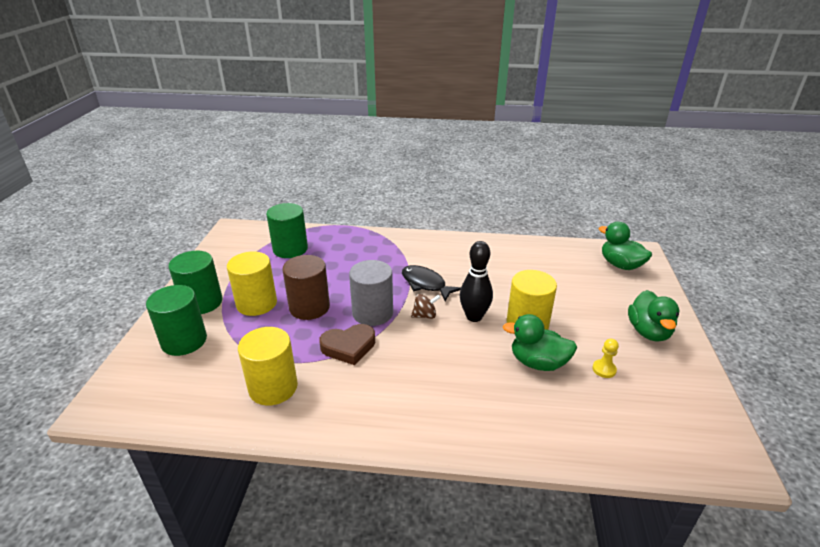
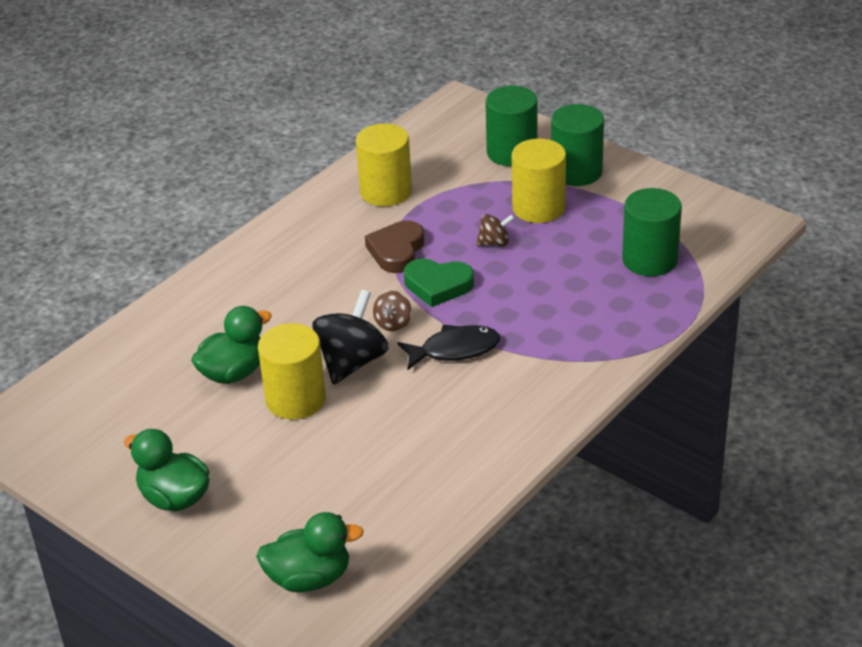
camera: 125 degrees right, 5 degrees up
brown cylinder [283,255,330,320] -> brown spinning top [476,214,514,246]
grey cylinder [349,260,393,326] -> green heart [404,259,474,307]
black bowling pin [459,241,493,322] -> black spinning top [313,290,389,385]
yellow pawn [592,339,619,378] -> none

